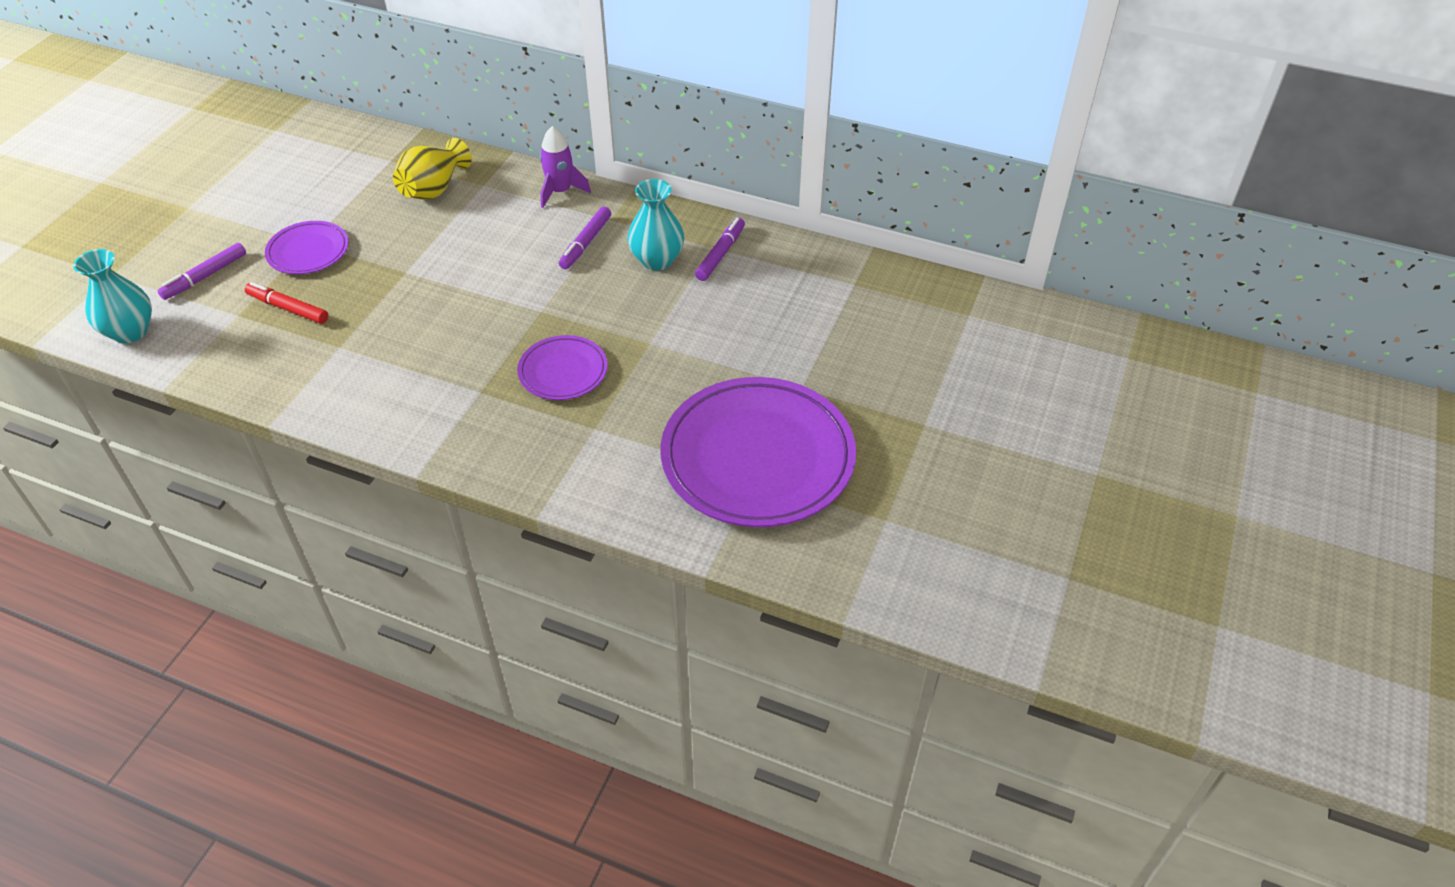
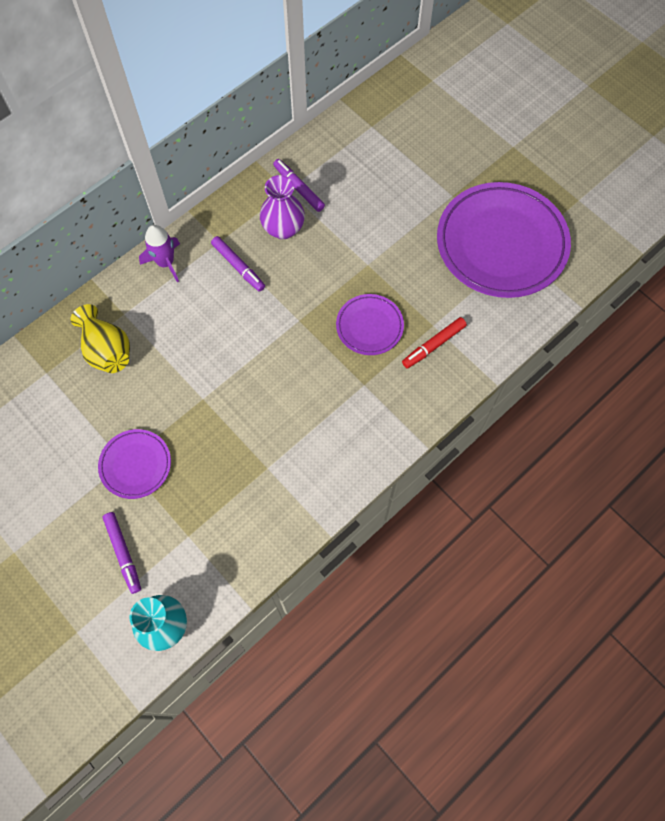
camera: 65 degrees left, 20 degrees up
red marker [245,282,328,324] -> red marker moved to [402,317,467,368]
turquoise vase [628,179,684,271] -> purple vase [260,175,305,239]

